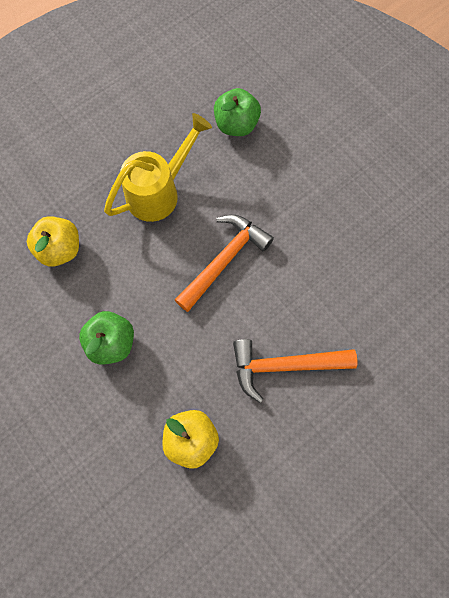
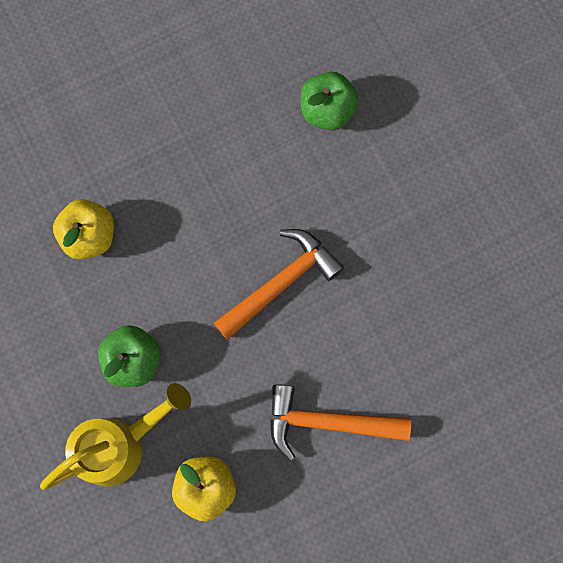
camera: 10 degrees right, 5 degrees up
yellow watering can [104,113,212,222] -> yellow watering can moved to [40,383,191,490]

